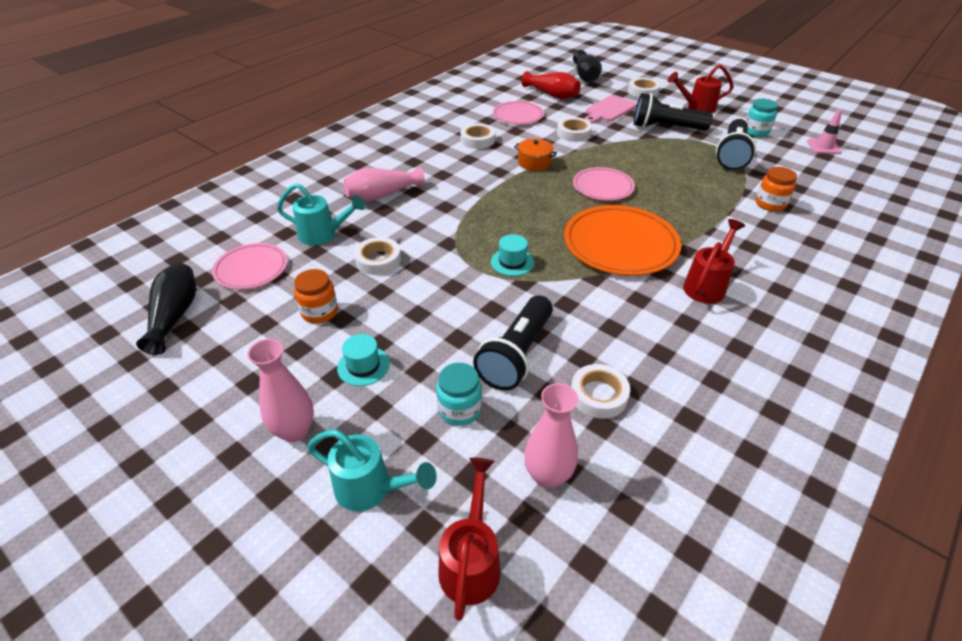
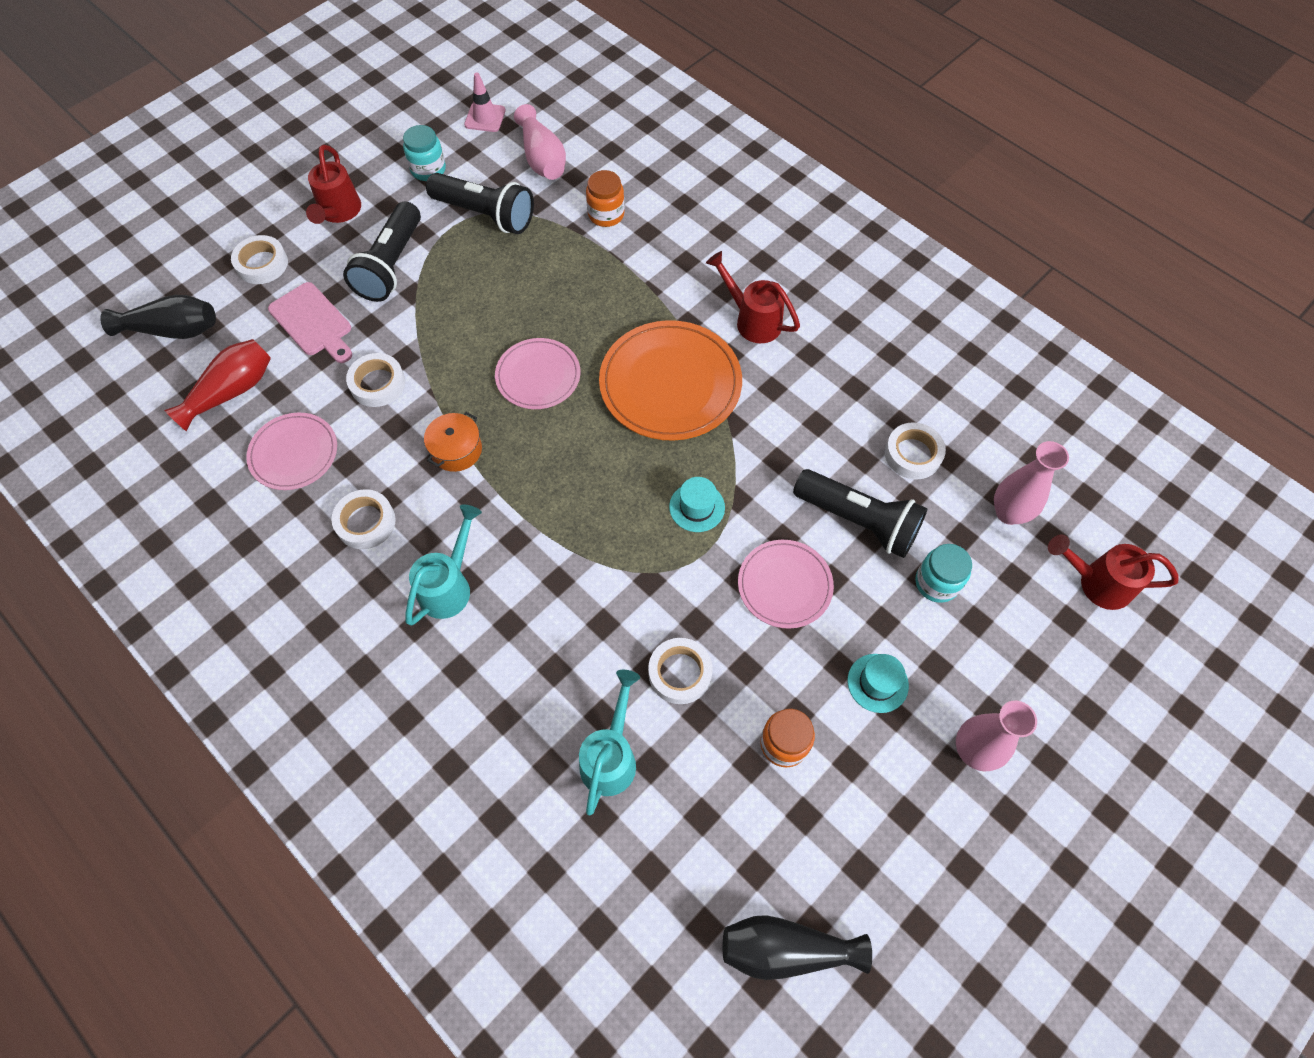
camera: 85 degrees left, 20 degrees up
pink plate [212,243,287,289] -> pink plate moved to [738,540,834,629]
turquoise watering can [307,429,437,511] -> turquoise watering can moved to [405,504,482,625]
pink vase [343,167,425,201] -> pink vase moved to [514,104,566,180]

